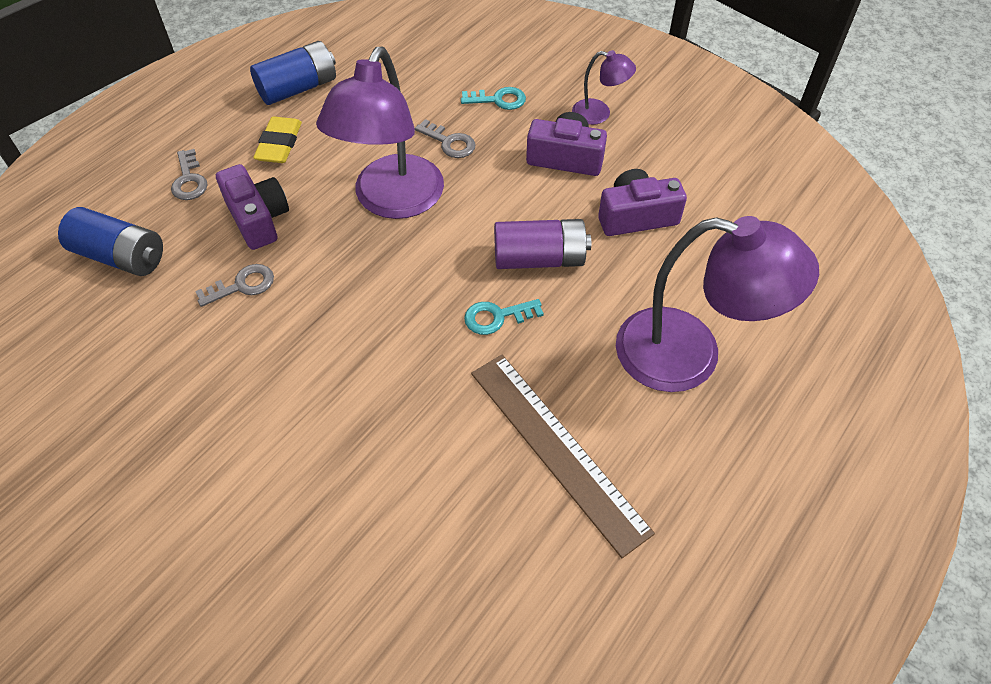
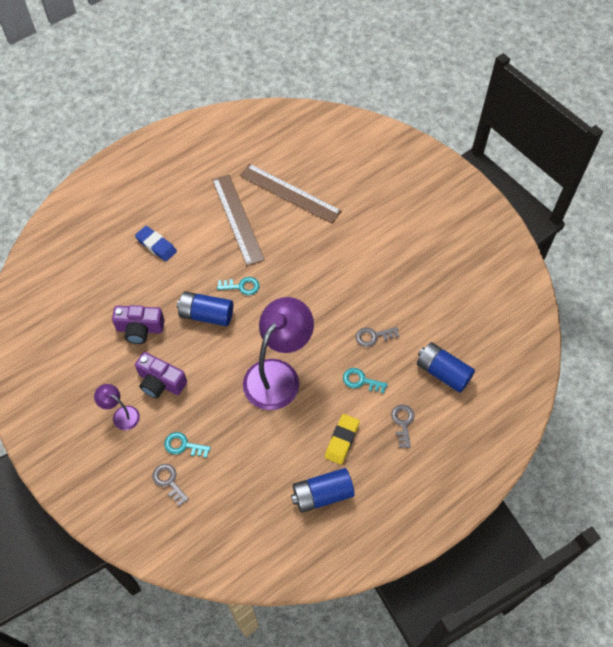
camera: 165 degrees left, 5 degrees up
purple camera [216,164,289,250] -> turquoise key [343,368,388,393]
grey key [415,119,475,158] -> grey key moved to [152,464,189,506]
purple battery [494,219,591,269] -> blue battery [177,291,233,326]
purple lamp [616,216,819,392] -> blue eraser [135,226,177,262]
none -> brown ruler [239,164,342,224]

